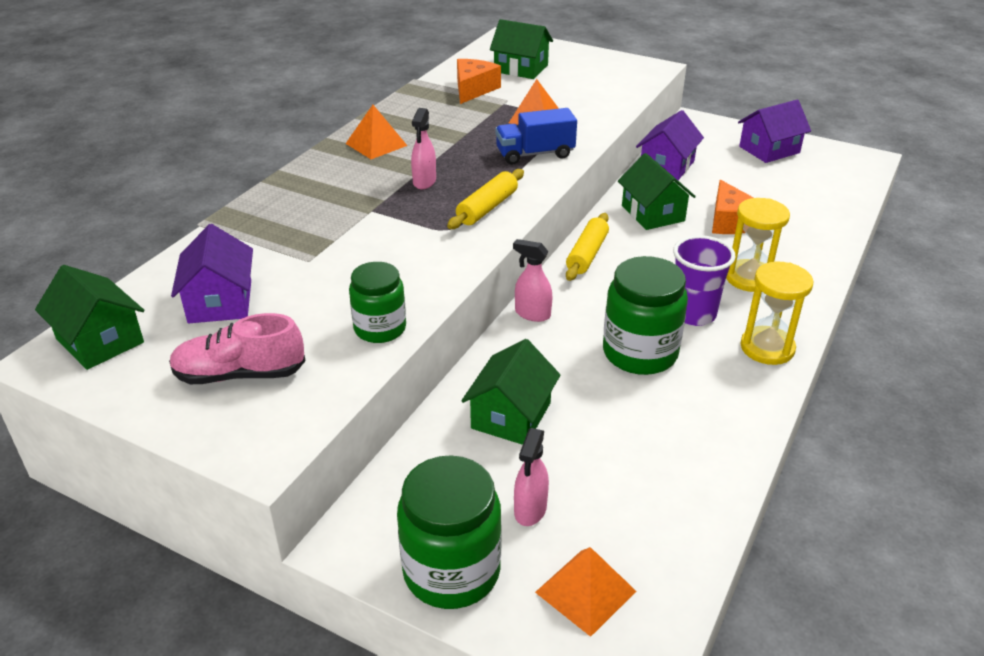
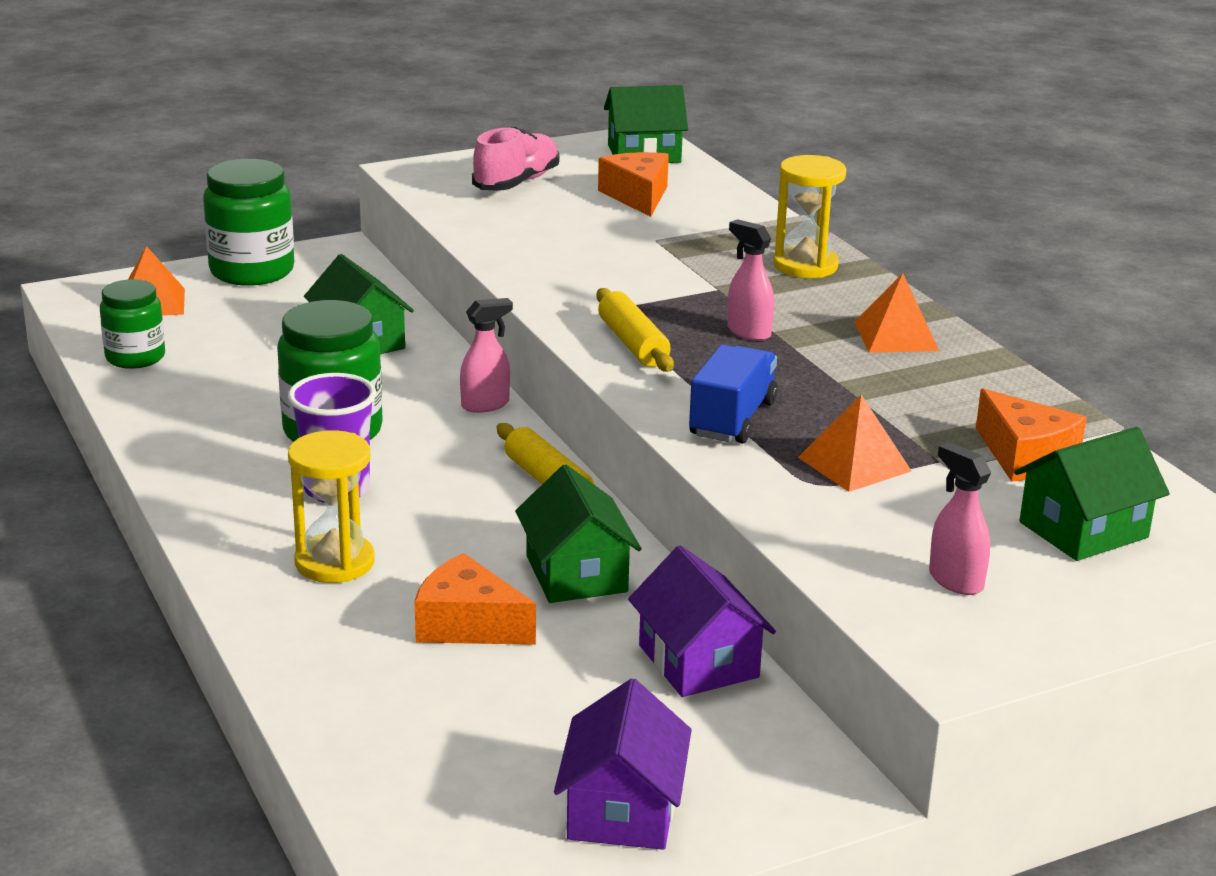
camera: 125 degrees right, 10 degrees down
purple house [171,224,253,323] -> orange cheese [598,152,669,217]
green jar [349,262,406,343] -> green jar moved to [100,279,165,369]
pink spray bottle [514,428,549,526] -> pink spray bottle moved to [929,442,991,595]
green house [618,153,696,230] -> green house turned 60 degrees clockwise [515,465,641,603]
yellow hourglass [740,261,813,365] -> yellow hourglass moved to [773,155,846,278]

